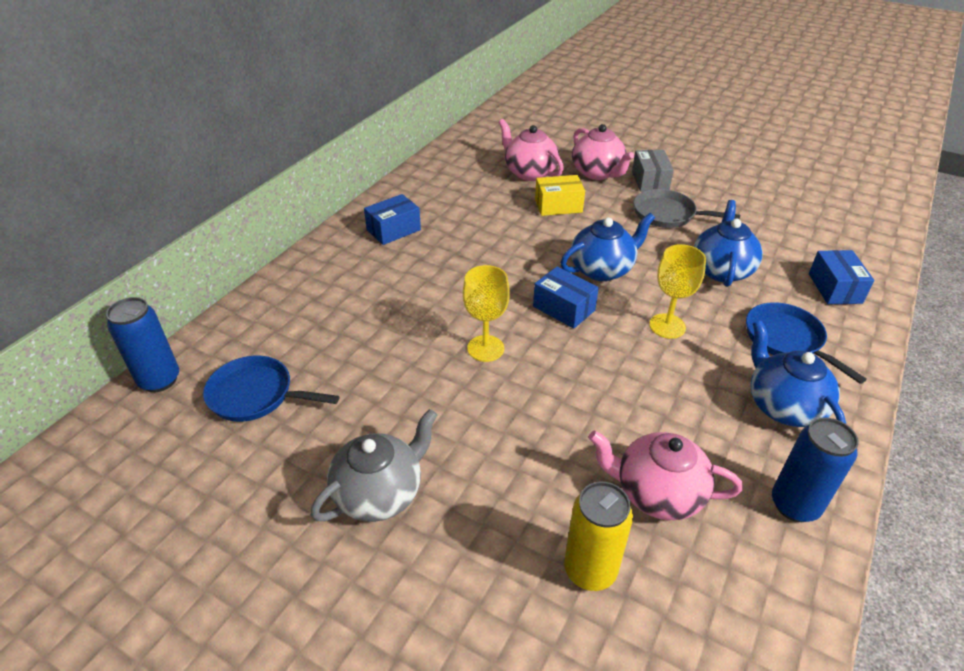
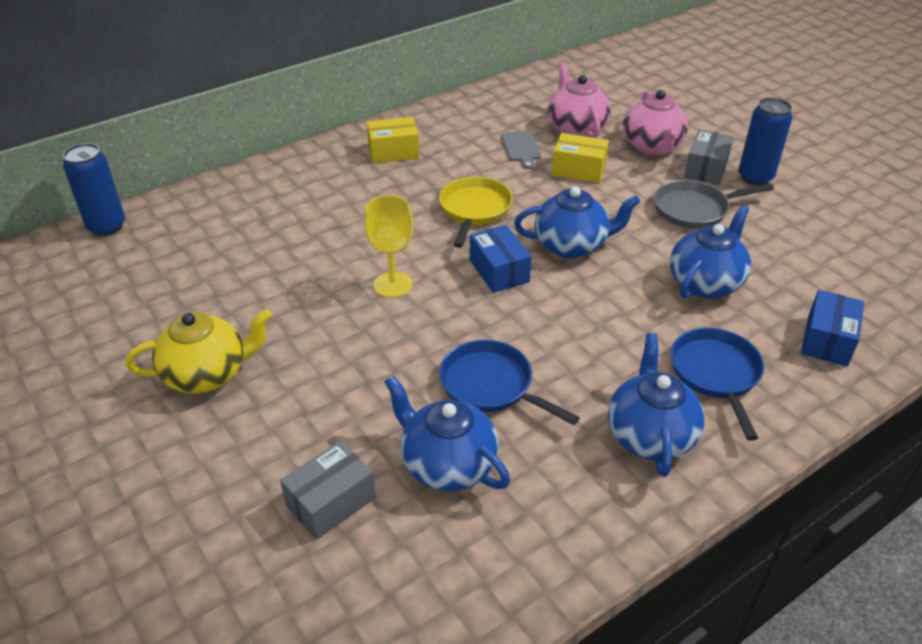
camera: 25 degrees right, 0 degrees up
blue pan [203,356,339,422] -> blue pan moved to [439,340,580,425]
grey teapot [311,409,437,522] -> yellow teapot [126,309,272,393]
blue box [364,194,421,245] -> yellow box [366,117,420,163]
yellow can [564,482,633,591] -> grey box [280,441,376,539]
pink teapot [589,431,743,520] -> blue teapot [384,375,510,491]
grey pan [633,189,740,228] -> grey pan turned 60 degrees counterclockwise [654,180,774,229]
yellow goblet [649,244,706,339] -> none
blue can [772,417,859,522] -> blue can moved to [738,98,792,186]
none -> yellow pan [439,177,513,248]
none -> grey cutting board [501,131,541,169]

